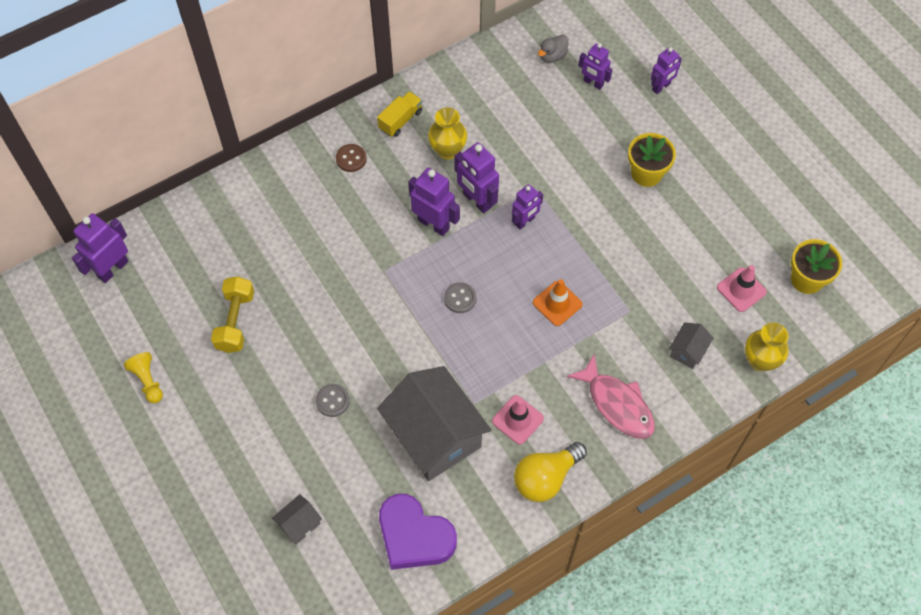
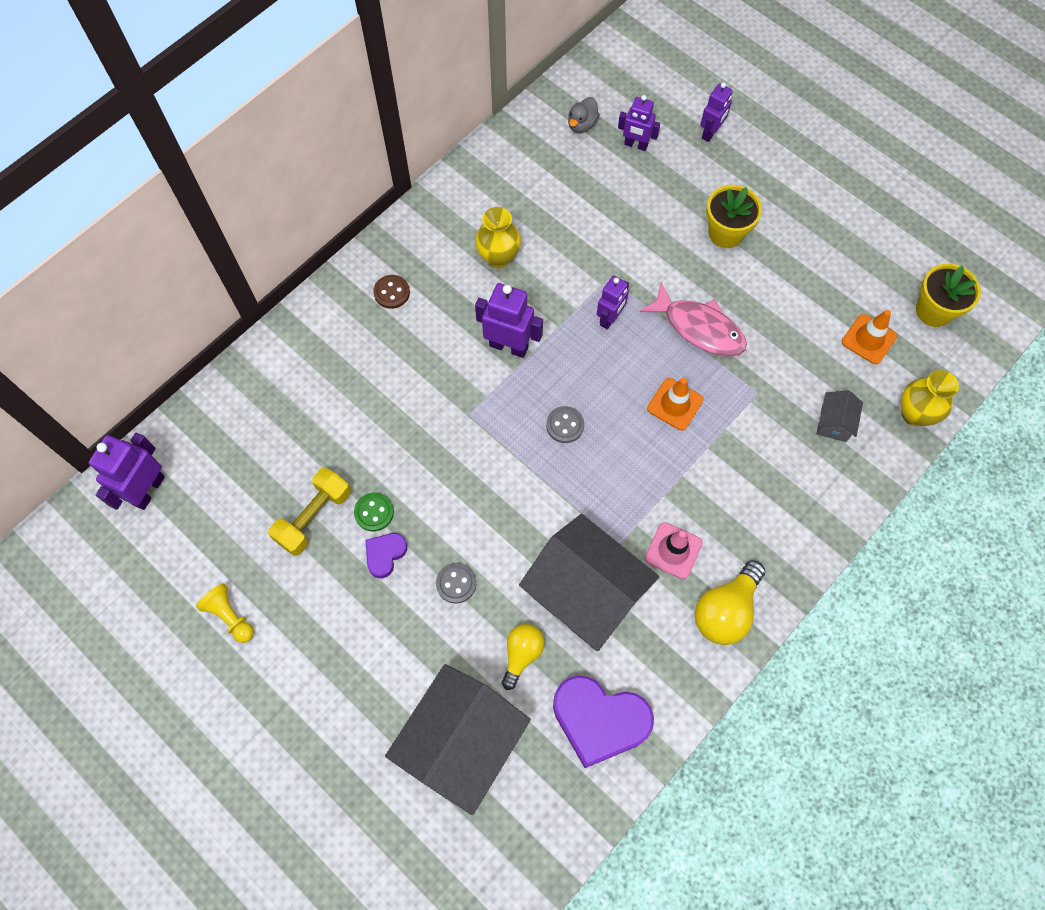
camera: 15 degrees left, 5 degrees up
yellow dumbbell [211,276,254,353] -> yellow dumbbell turned 45 degrees clockwise [268,467,351,556]
grey house [272,494,322,545] -> grey house [385,664,531,815], size x2.35
yellow truck [377,91,422,137] -> none
purple robot [454,142,499,213] -> none
pink fish [567,355,655,439] -> pink fish moved to [640,282,747,356]
pink traffic cone [717,265,767,312] -> orange traffic cone [842,310,897,364]
none -> green button [354,493,394,532]
none -> purple heart [365,533,407,578]
none -> yellow light bulb [502,624,544,690]

